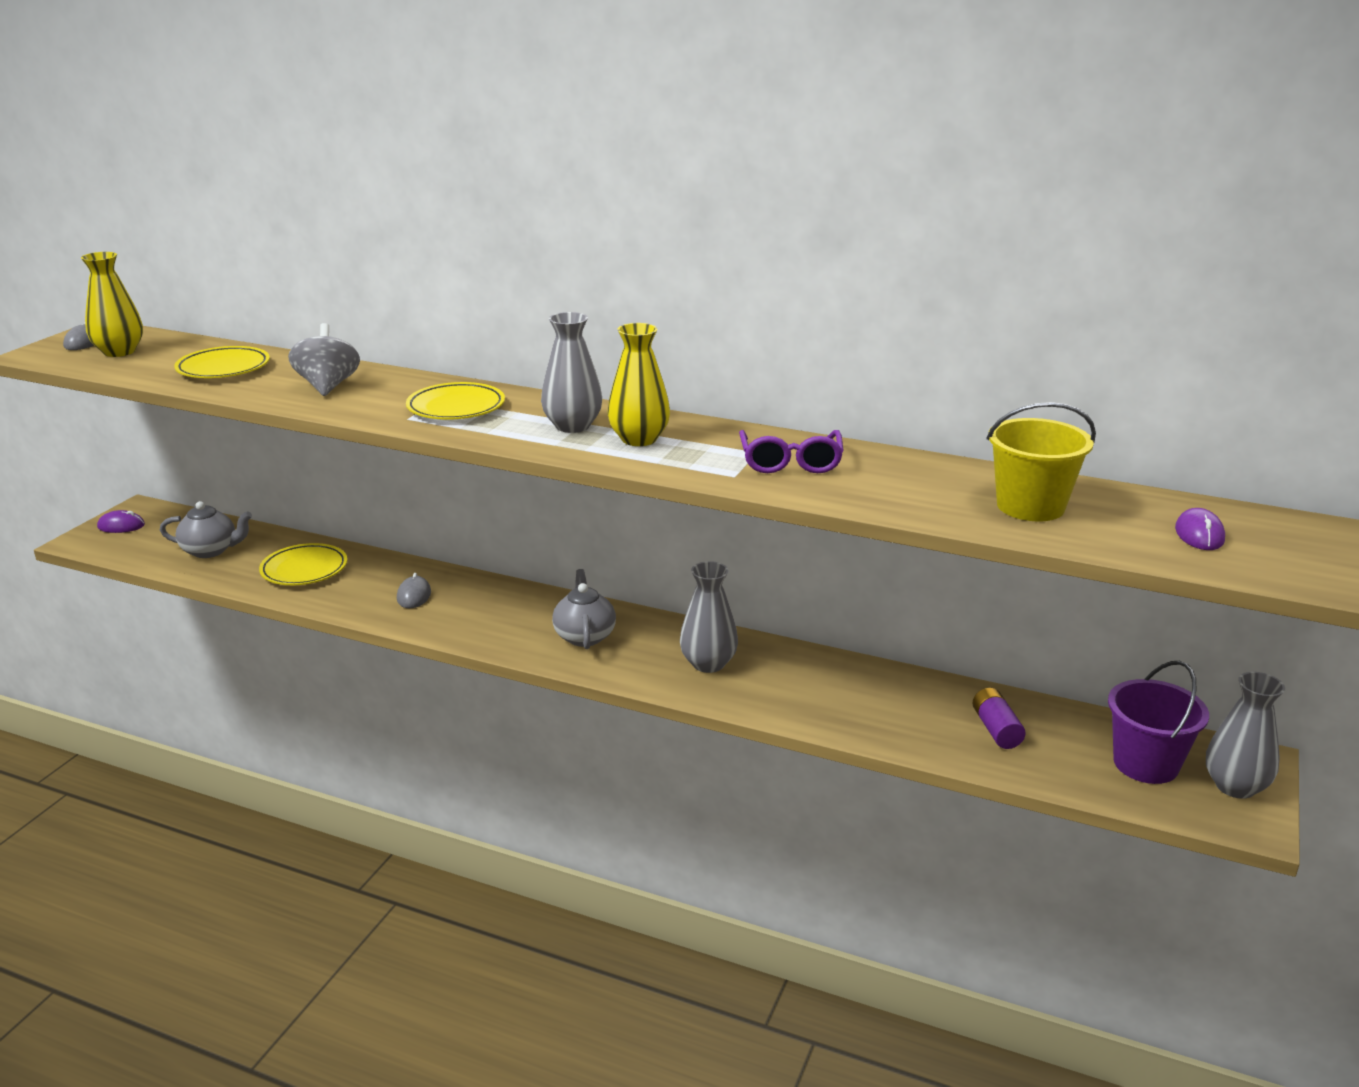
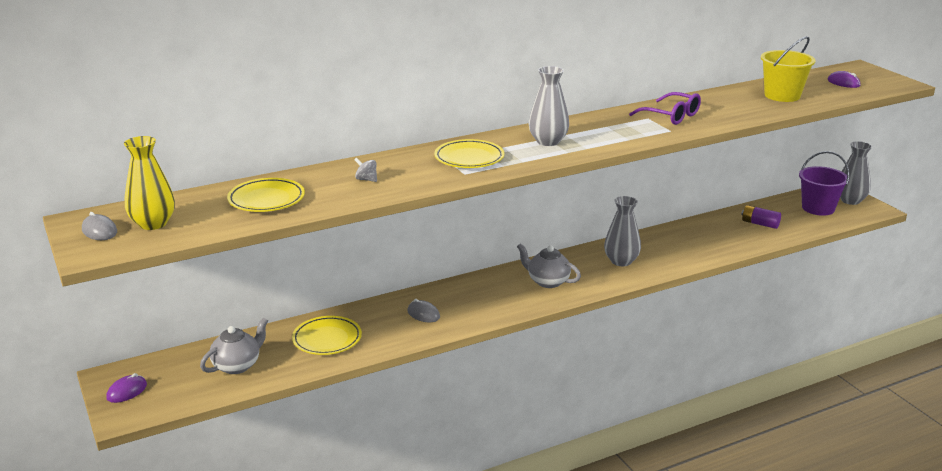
camera: 50 degrees left, 0 degrees up
grey spinning top [288,323,360,396] -> grey spinning top [354,157,377,182], size x0.49
yellow vase [607,323,670,446] -> none

